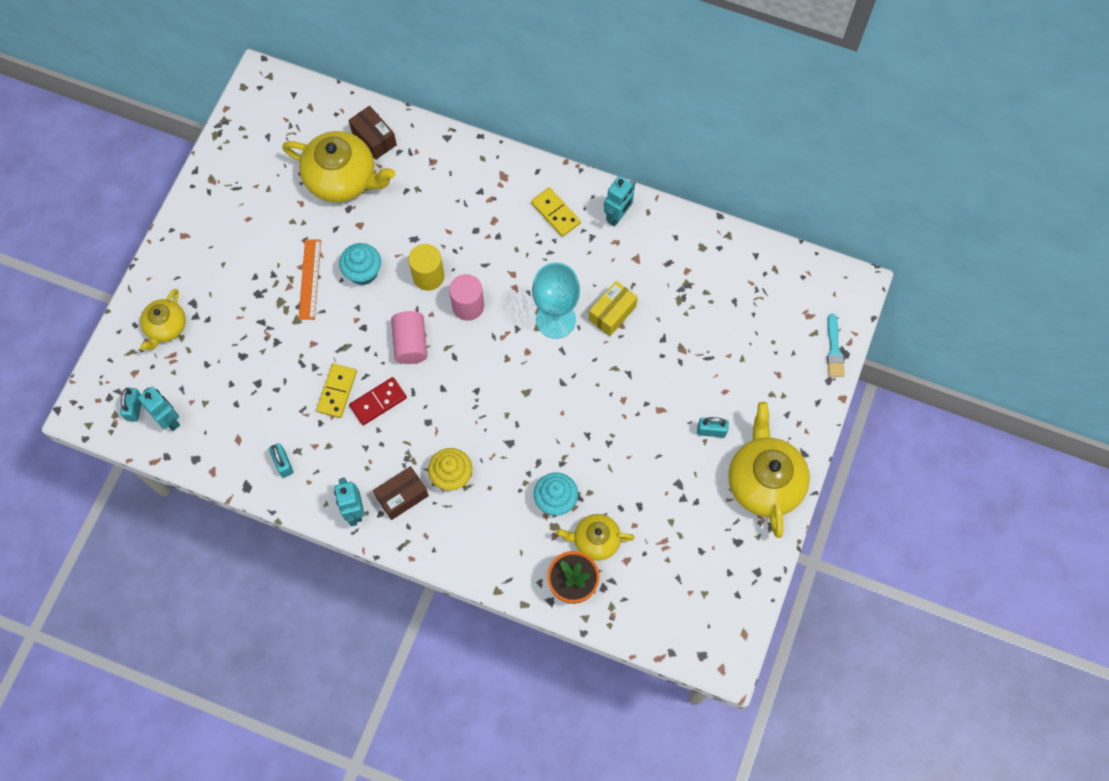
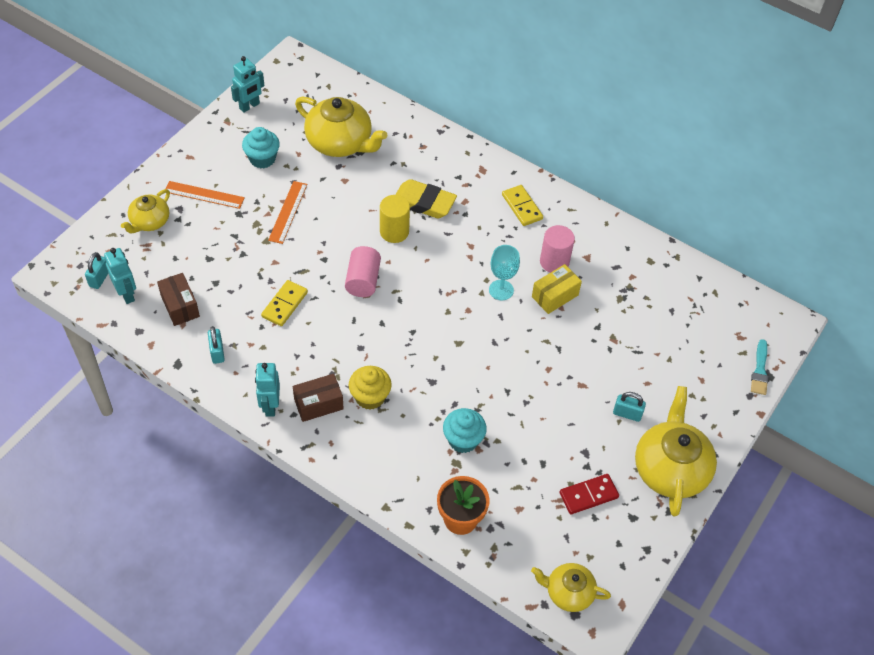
camera: 10 degrees right, 15 degrees down
turquoise cupcake [339,243,381,285] -> turquoise cupcake moved to [242,127,280,168]
brown box [349,106,397,160] -> brown box moved to [157,273,200,326]
red domino [349,377,407,425] -> red domino moved to [559,474,619,514]
pink cylinder [449,274,484,321] -> pink cylinder moved to [540,225,575,273]
turquoise goblet [532,262,580,339] -> turquoise goblet [489,245,520,300], size x0.65
yellow teapot [556,514,635,561] -> yellow teapot moved to [531,563,611,612]
turquoise robot [604,176,635,227] -> turquoise robot moved to [231,56,265,113]
none -> orange ruler [166,181,245,209]
none -> yellow eraser [395,179,457,219]

